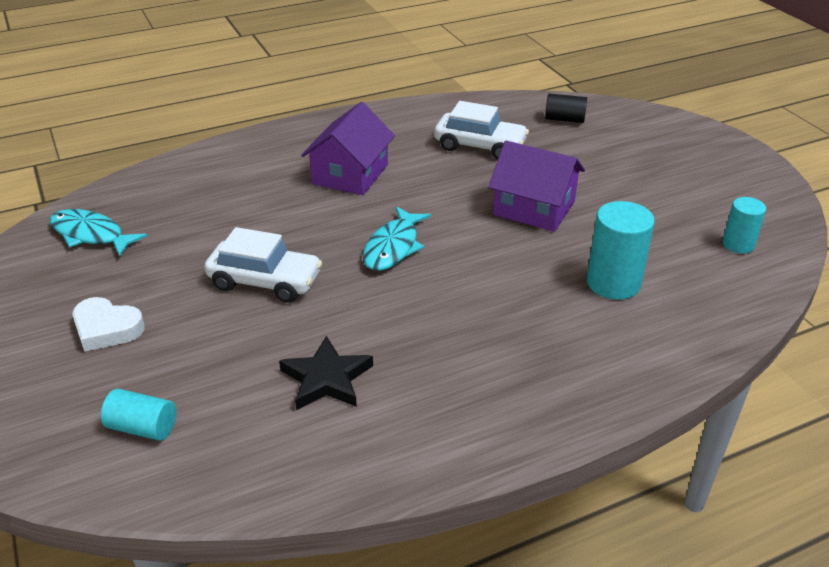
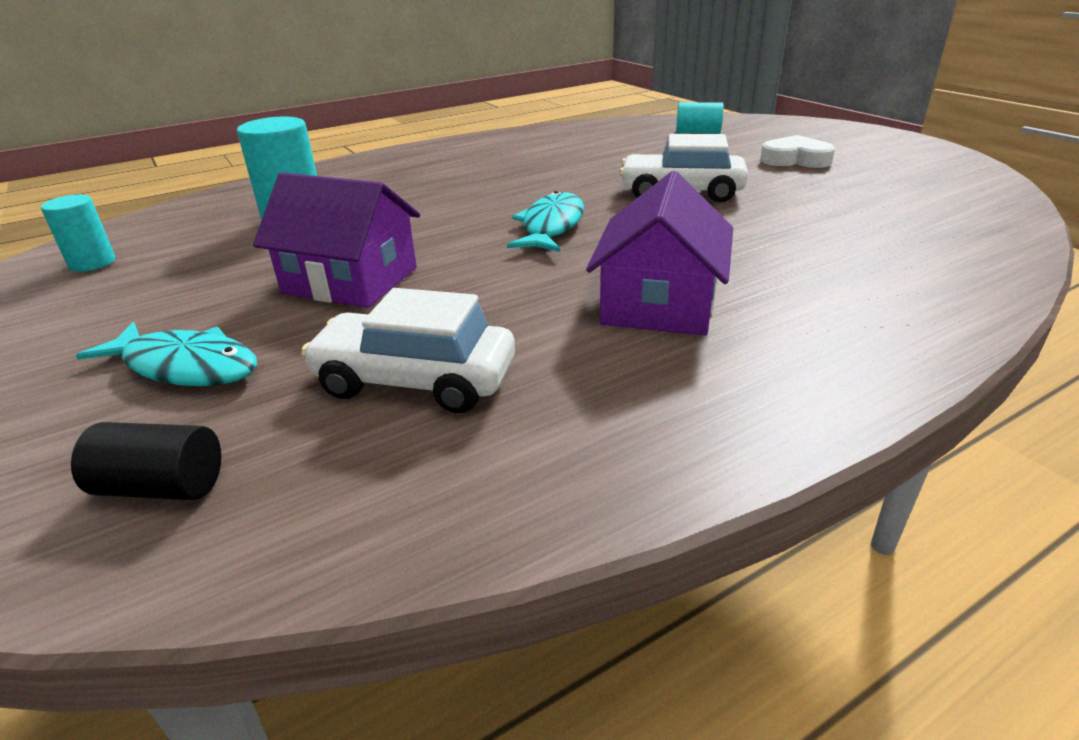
camera: 175 degrees right, 5 degrees down
turquoise fish [50,209,147,257] -> turquoise fish moved to [76,322,257,386]
black star [279,336,373,410] -> none

